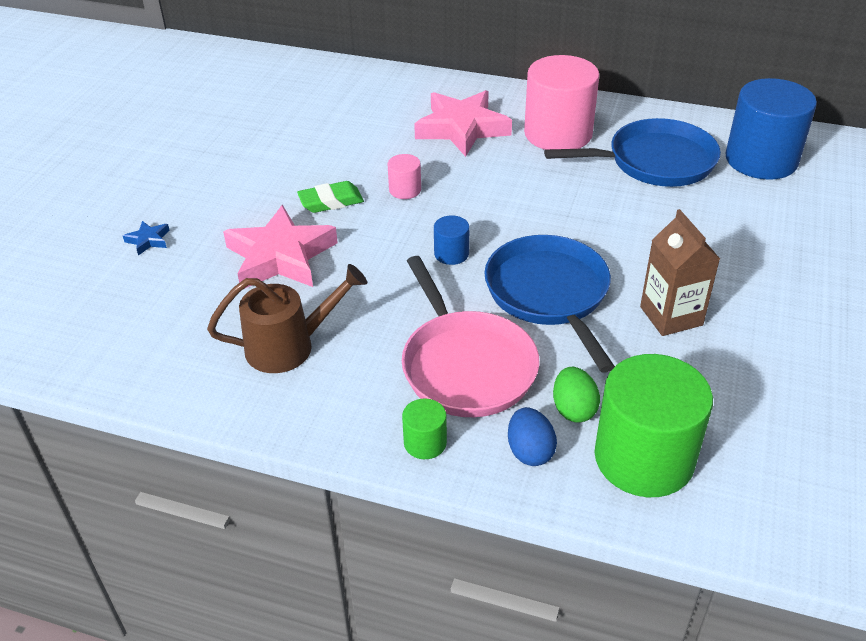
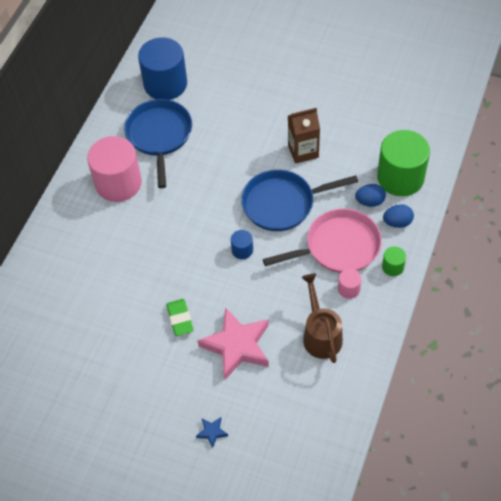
camera: 85 degrees left, 15 degrees up
pink cylinder [388,154,421,199] -> pink cylinder moved to [338,269,362,299]
pink star [414,90,512,157] -> none
green egg [553,367,600,423] -> blue egg [355,184,386,207]

